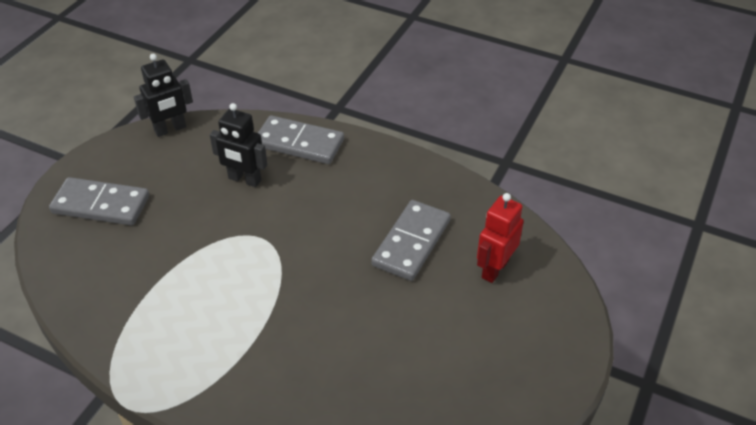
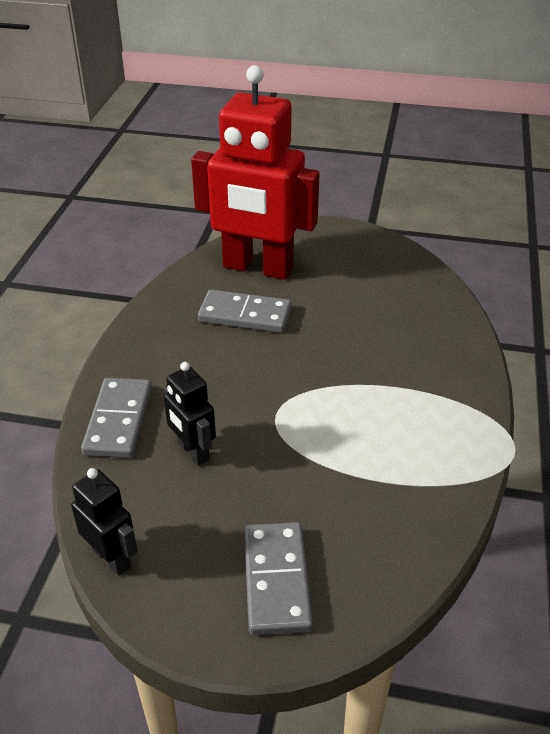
camera: 105 degrees left, 5 degrees down
black robot [210,103,267,187] -> black robot turned 135 degrees clockwise [163,362,216,466]
red robot [477,193,524,283] -> red robot [191,65,320,280], size x2.21

